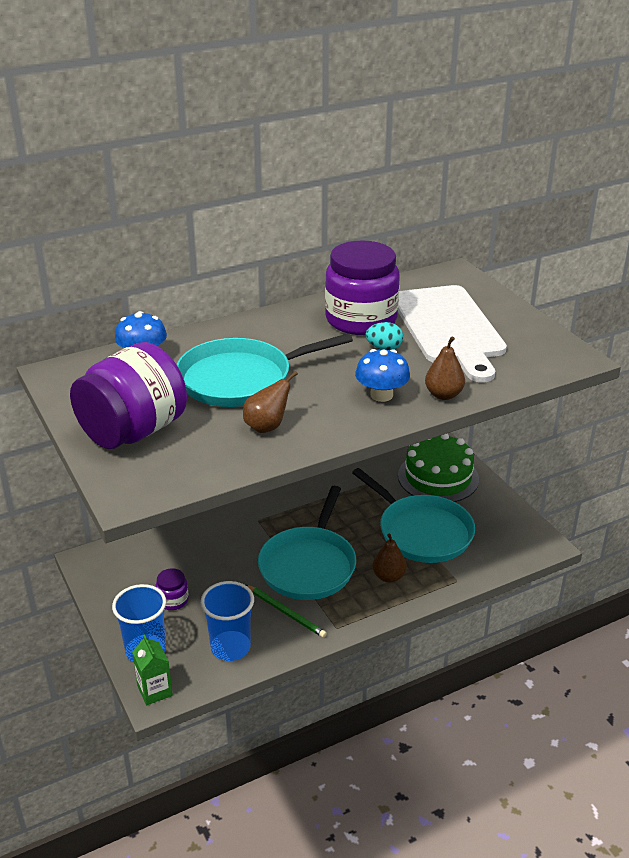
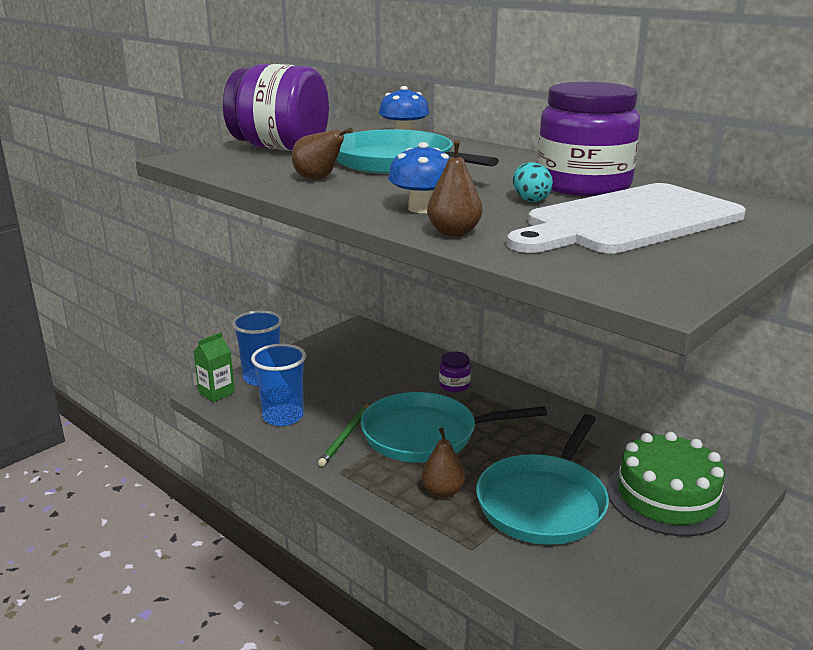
camera: 70 degrees right, 10 degrees down
purple jar [156,568,189,610] -> purple jar moved to [439,351,471,392]

